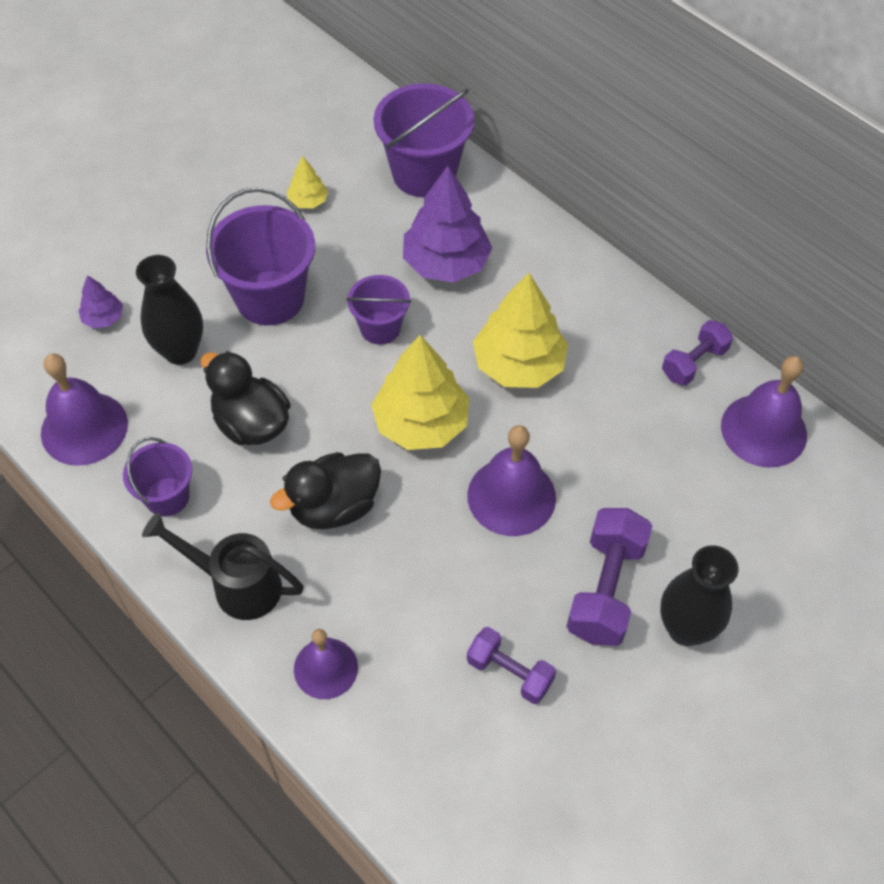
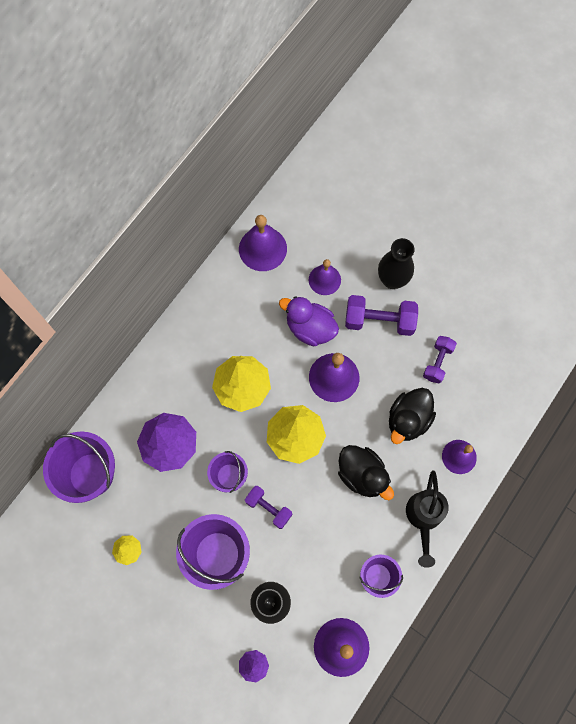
camera: 100 degrees left, 15 degrees up
black duck [201,351,291,446] -> black duck moved to [389,388,436,444]
purple dumbbell [662,320,733,386] -> purple dumbbell moved to [245,486,292,529]
none -> purple duck [279,297,339,346]
none -> purple bell [309,259,341,295]

